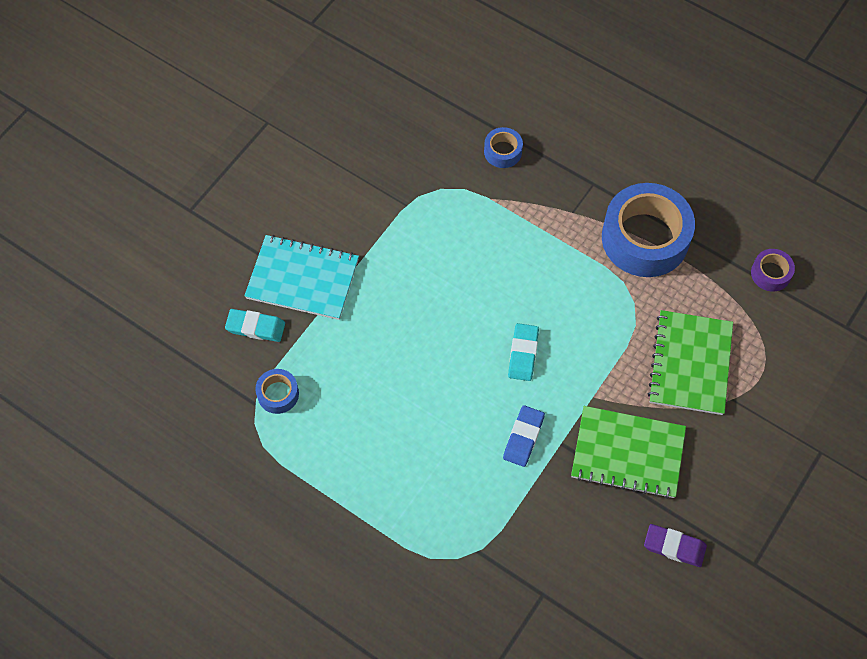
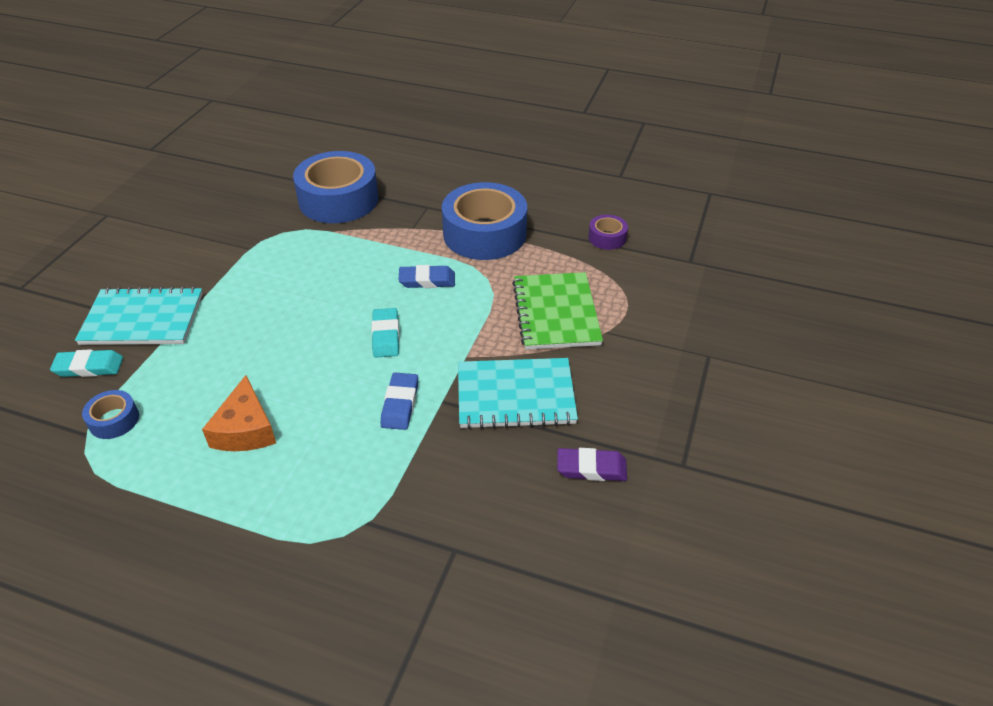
camera: 15 degrees left, 20 degrees down
blue tape [484,127,523,168] -> blue tape [293,151,379,223], size x2.22
green notebook [571,406,686,499] -> turquoise notebook [458,358,578,429]
none -> orange cheese [202,375,276,451]
none -> blue eraser [398,265,455,288]

